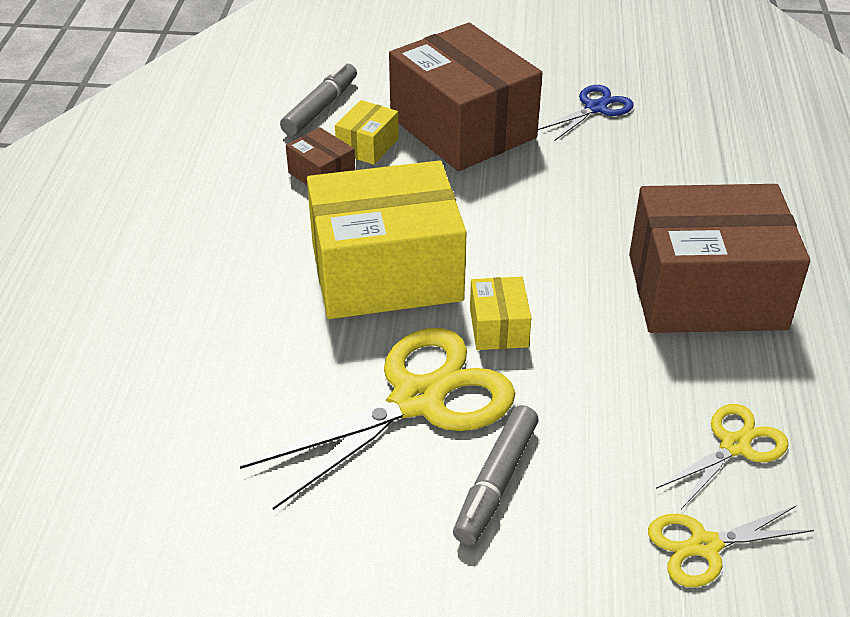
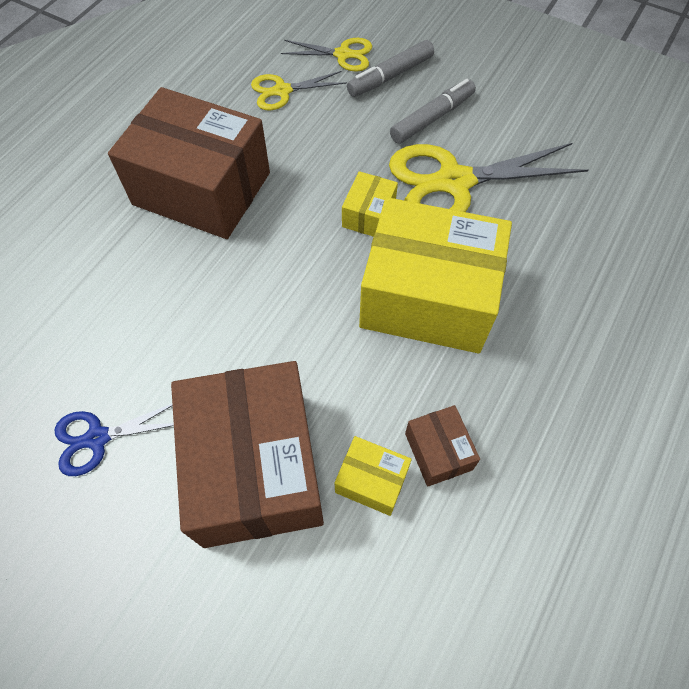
camera: 155 degrees left, 20 degrees up
grey marker [280,62,357,136] -> grey marker moved to [347,40,434,97]
yellow box [335,100,399,165] -> yellow box turned 60 degrees clockwise [334,436,412,516]

